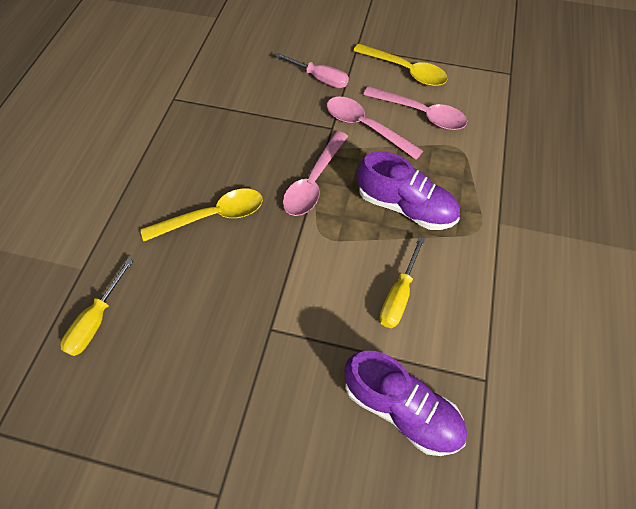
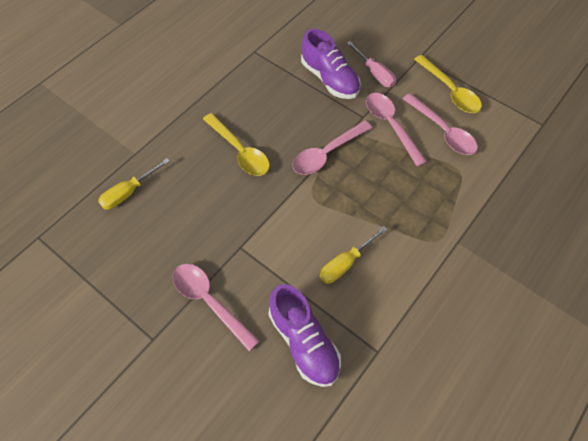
camera: 25 degrees right, 0 degrees up
yellow spoon [141,189,263,241] -> yellow spoon turned 45 degrees clockwise [203,113,269,176]
purple shoe [358,151,460,230] -> purple shoe moved to [301,29,361,99]
none -> pink spoon [173,264,260,351]

